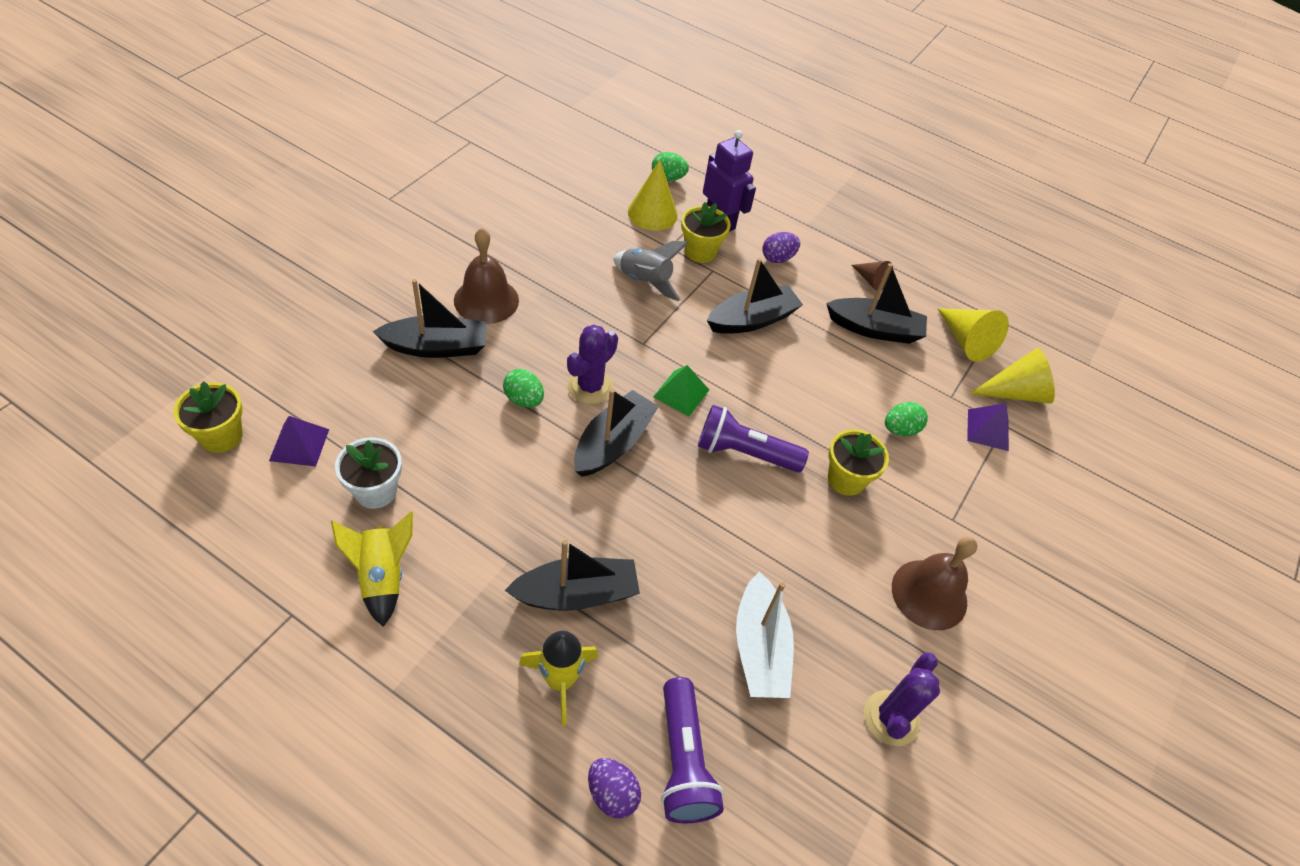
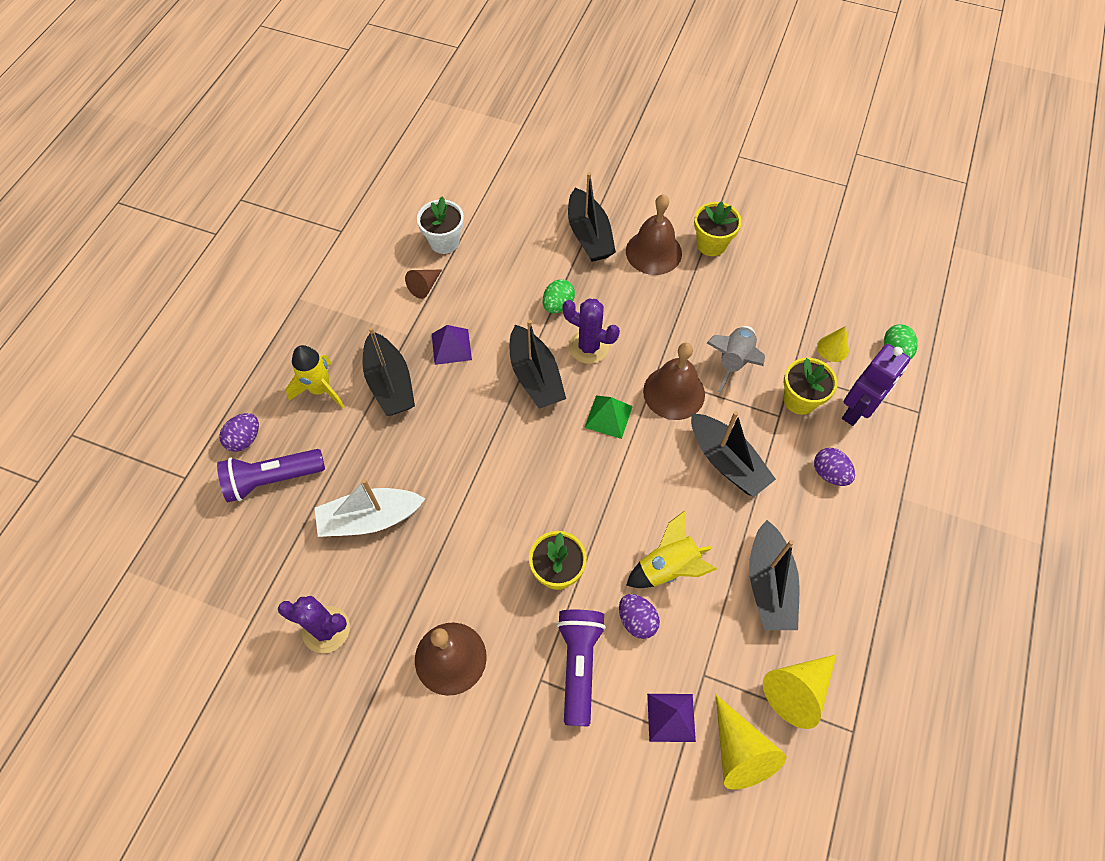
camera: 85 degrees right, 10 degrees up
yellow flower pot [173,381,243,453] -> yellow flower pot moved to [694,201,742,256]
purple pyramid [269,416,329,467] -> purple pyramid moved to [432,325,472,365]
yellow rocket [331,512,413,627] -> yellow rocket moved to [626,510,717,588]
black boat [574,389,659,477] -> black boat turned 45 degrees clockwise [510,320,566,409]
yellow cone [628,160,678,231] -> yellow cone [817,326,849,362], size x0.60
purple flashlight [698,405,809,472] -> purple flashlight moved to [557,610,606,726]
brown cone [852,261,893,291] -> brown cone moved to [405,269,442,299]
green egg [885,402,928,436] -> purple egg [619,594,660,639]
none -> brown bell [643,343,705,420]

